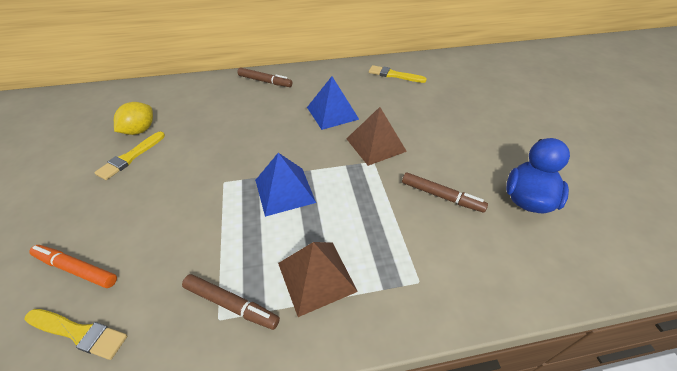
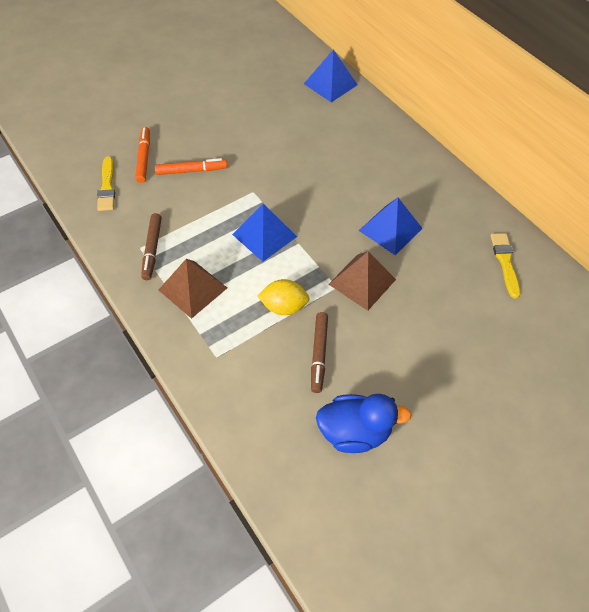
camera: 65 degrees right, 10 degrees up
yellow brush [94,131,165,180] -> none
yellow lemon [114,102,153,135] -> yellow lemon moved to [257,279,310,315]
brown marker [237,67,293,87] -> none
none -> orange marker [155,158,227,175]
none -> blue pyramid [304,49,357,102]

